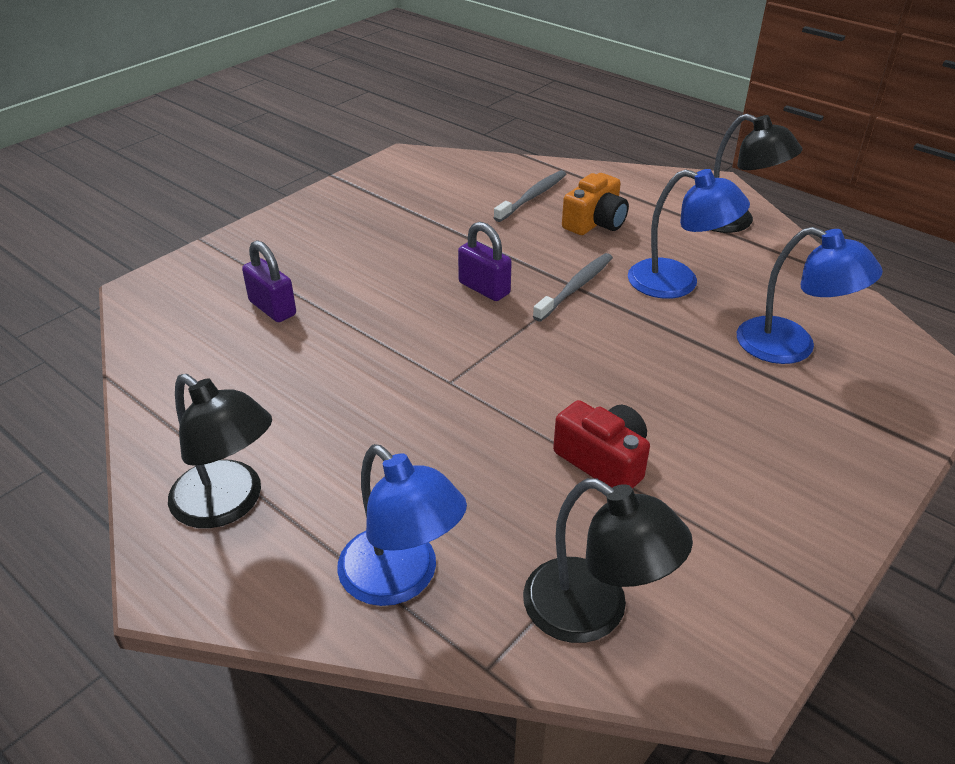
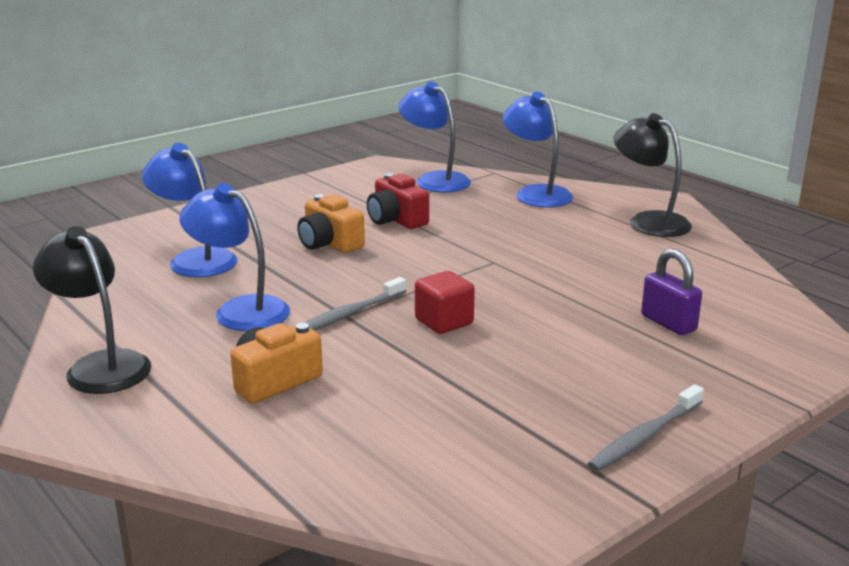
camera: 170 degrees left, 15 degrees down
purple padlock [458,222,512,301] -> red cube [415,271,475,334]
grey toothbrush [494,170,566,222] -> grey toothbrush moved to [587,384,704,472]
black lamp [523,478,693,643] -> blue lamp [398,81,471,192]
none -> orange camera [297,194,365,253]

